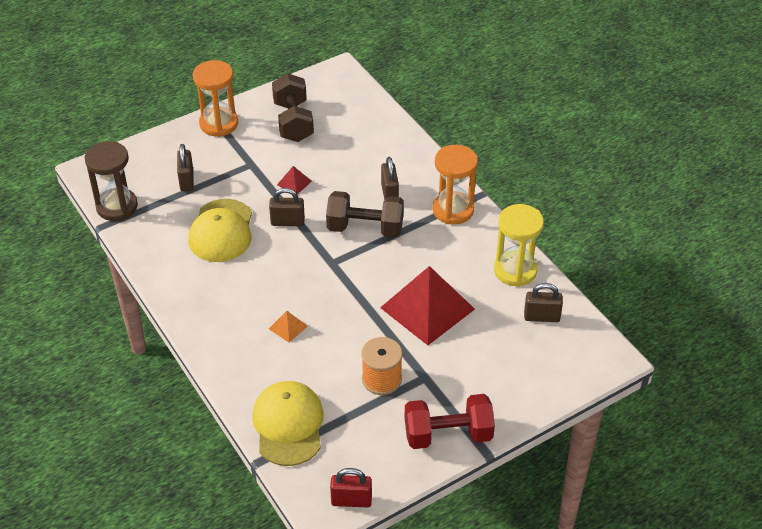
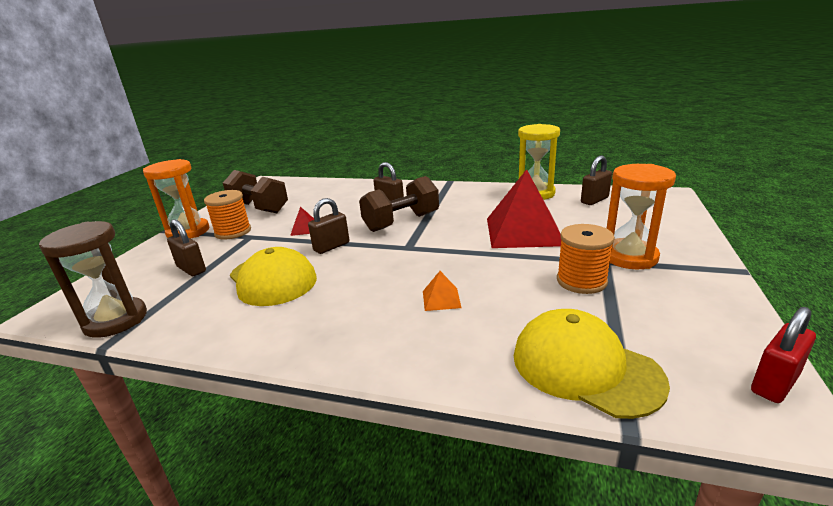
camera: 40 degrees left, 20 degrees down
red dumbbell [405,394,495,449] -> none
orange hourglass [433,145,478,225] -> orange hourglass moved to [607,164,676,269]
none -> orange spool [204,190,251,240]

